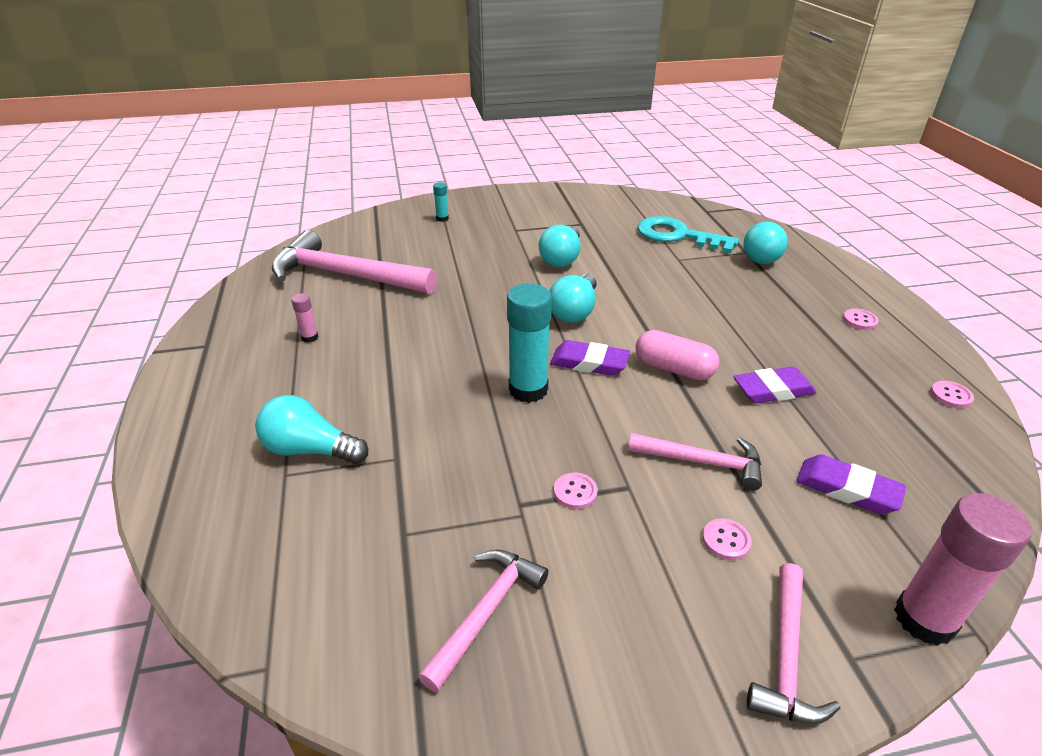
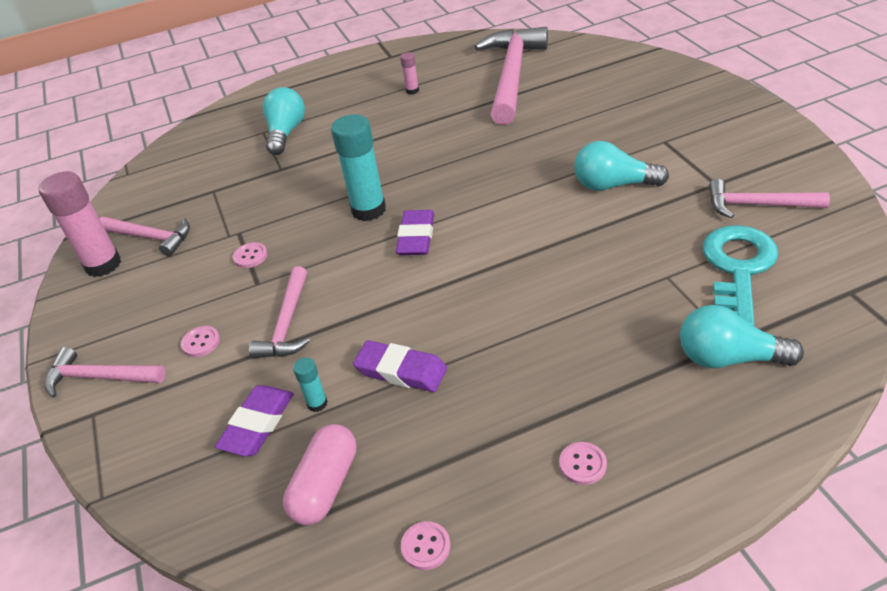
camera: 85 degrees right, 5 degrees up
turquoise glue stick [433,182,449,222] -> turquoise glue stick moved to [293,358,328,412]
turquoise light bulb [549,274,597,323] -> none
pink capsule [636,330,719,380] -> pink capsule moved to [283,424,357,525]
purple eraser [733,367,817,403] -> purple eraser turned 45 degrees counterclockwise [353,340,447,392]
pink glue stick [894,493,1031,646] -> pink glue stick moved to [39,171,121,277]
none -> pink hammer [709,179,830,219]

